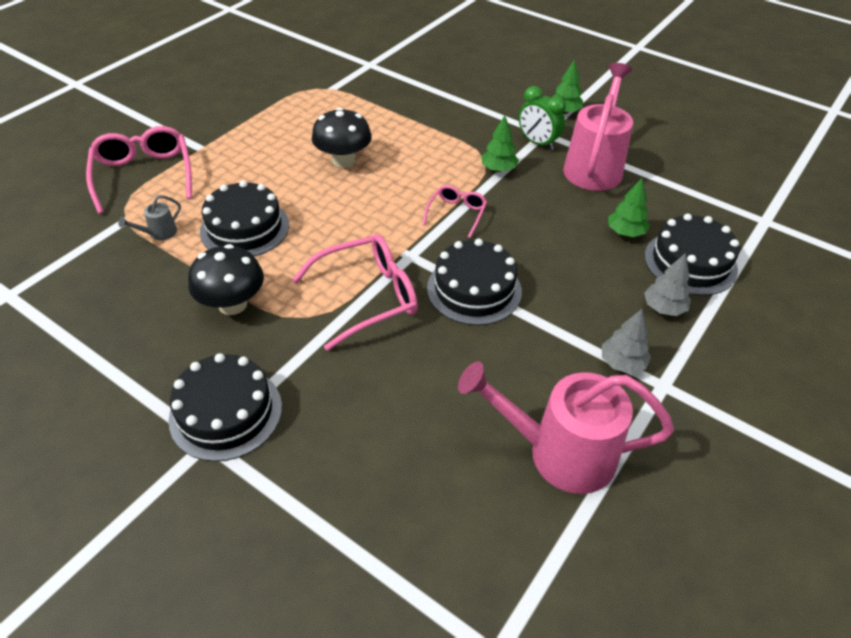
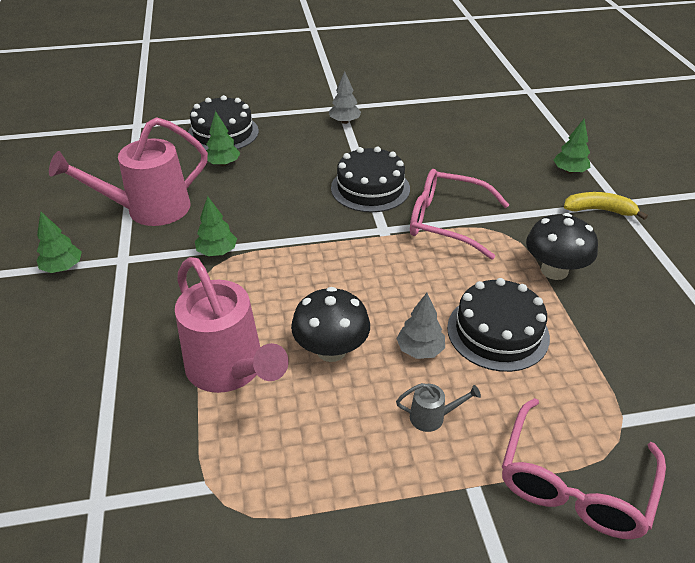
camera: 135 degrees left, 5 degrees down
grey watering can [118,195,181,240] -> grey watering can moved to [396,383,481,432]
black cake [169,353,282,462] -> yellow banana [564,192,648,220]
pink glasses [423,185,487,238] -> none
pink watering can [458,361,674,494] -> pink watering can moved to [175,257,289,393]
green clock [519,86,566,150] -> none
grey tree [644,253,691,316] -> grey tree moved to [396,293,445,359]
none -> green tree [553,119,590,174]

